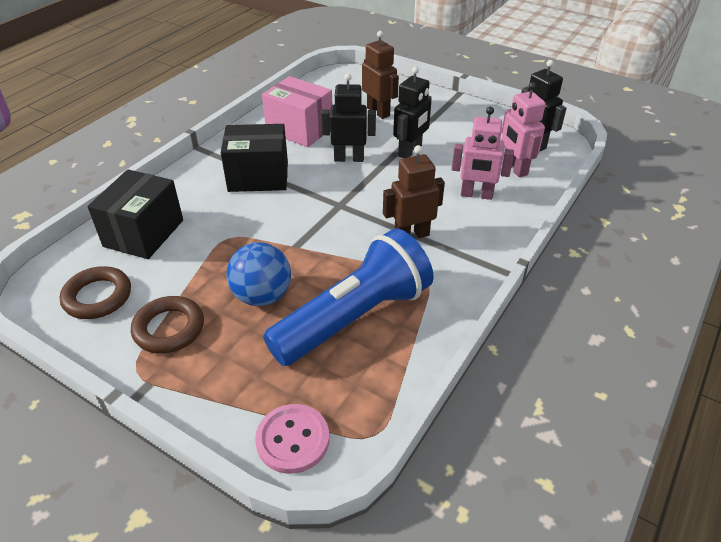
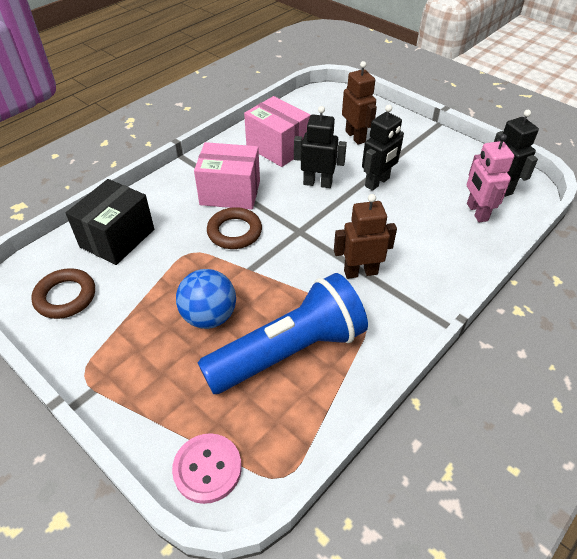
camera: 10 degrees right, 5 degrees up
brown ring [131,296,204,354] -> brown ring moved to [207,207,262,249]
black box [221,124,288,192] -> pink box [194,142,260,210]
pink robot [451,107,514,200] -> none

